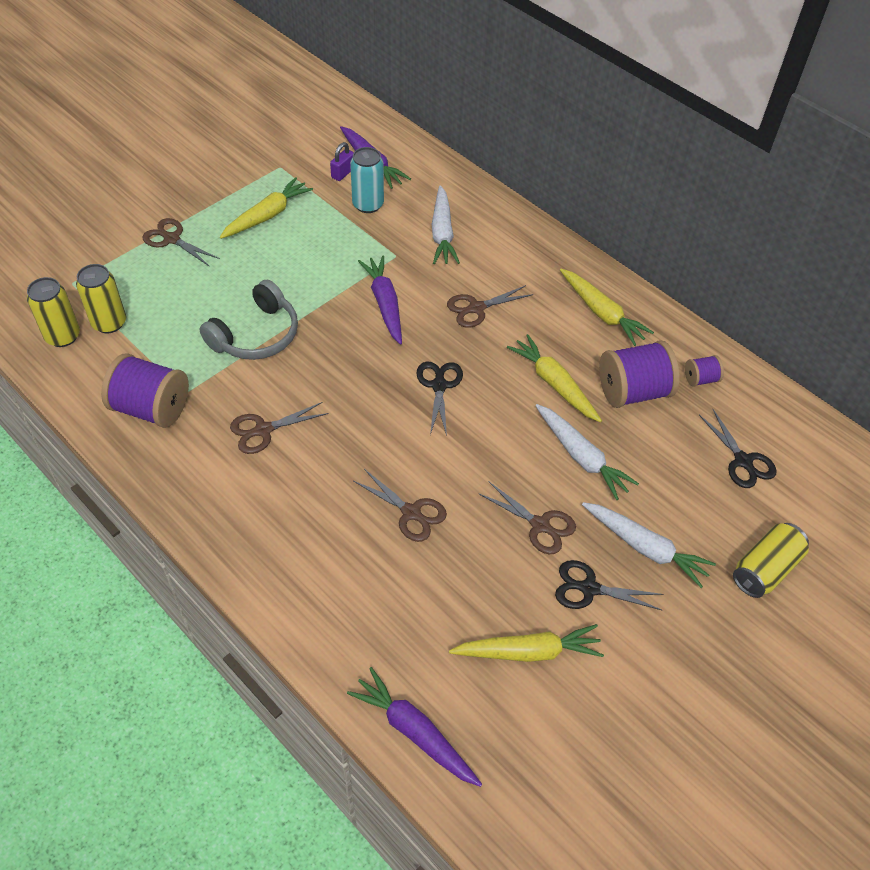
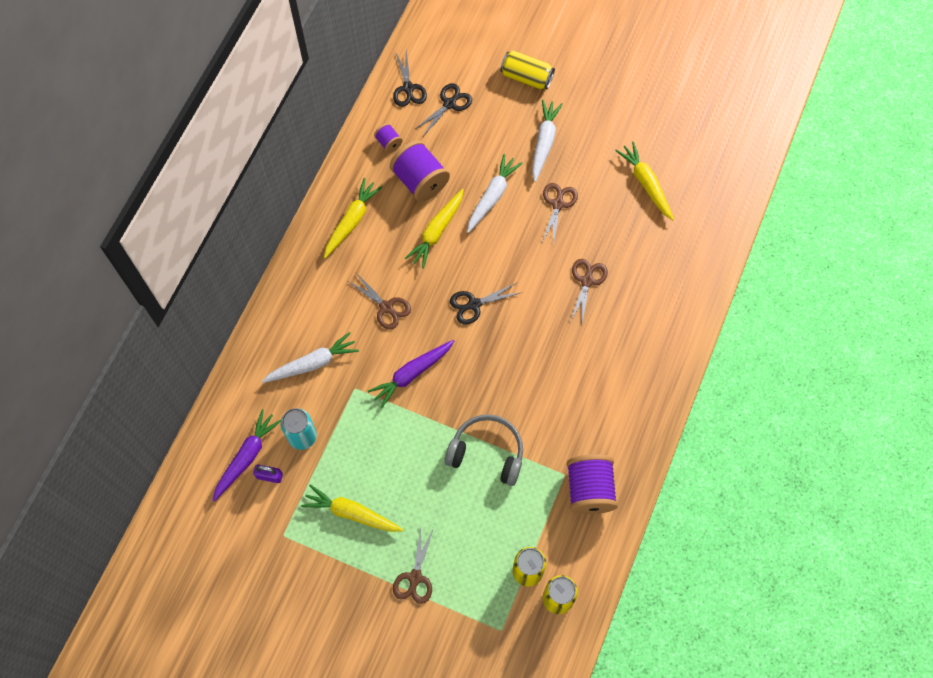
camera: 110 degrees left, 15 degrees up
brown scissors [230,402,328,454] -> none
purple carrot [347,667,482,787] -> none
black scissors [555,560,663,610] -> black scissors moved to [393,50,427,107]

